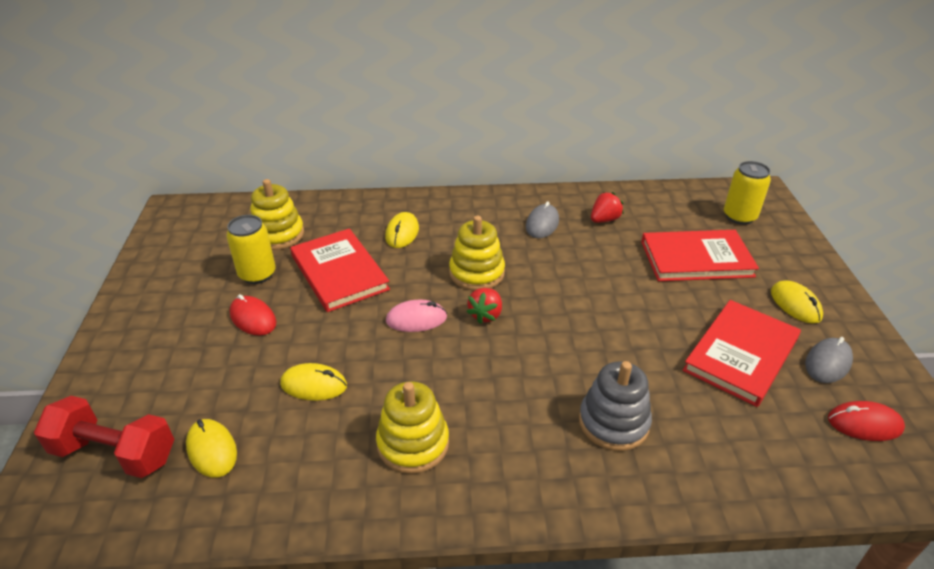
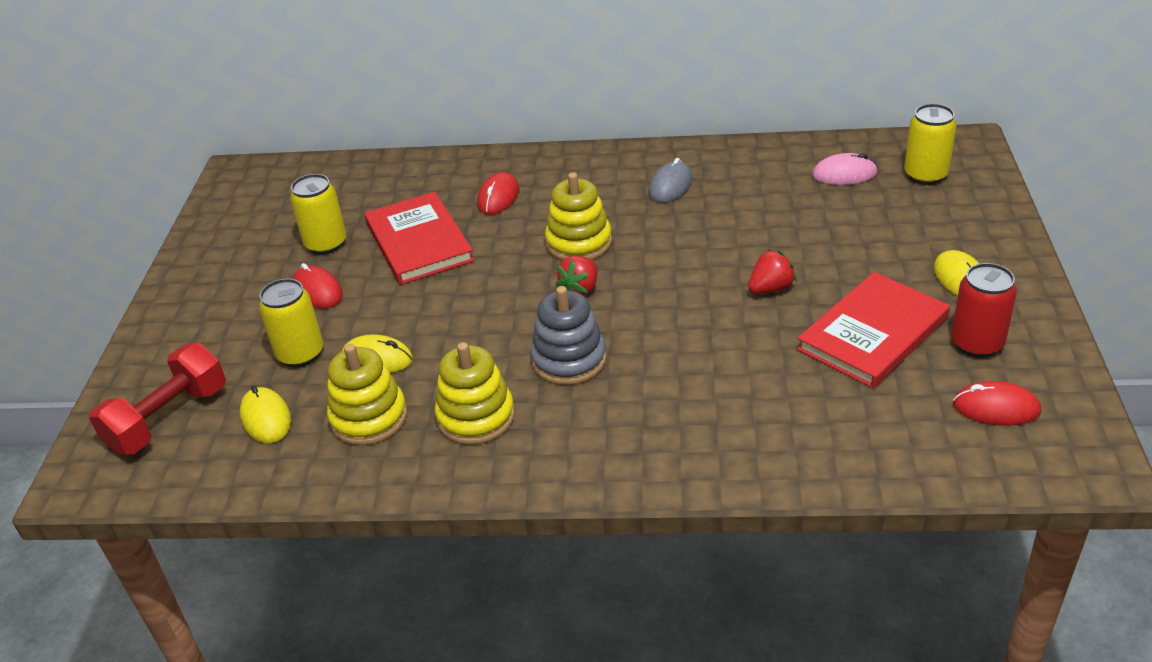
camera: 10 degrees right, 0 degrees up
red dumbbell [34,396,174,478] -> red dumbbell turned 75 degrees counterclockwise [89,343,226,455]
yellow stacking toy [250,179,304,250] -> yellow stacking toy moved to [327,344,407,445]
yellow mouse [385,212,419,248] -> red mouse [477,172,519,215]
pink mouse [386,300,447,332] -> pink mouse moved to [812,153,878,185]
grey stacking toy [579,361,652,451] -> grey stacking toy moved to [530,286,607,385]
red strawberry [591,192,624,223] -> red strawberry moved to [748,250,797,294]
red book [641,230,759,281] -> none
grey mouse [805,337,853,383] -> red can [951,263,1017,358]
none -> yellow can [259,278,323,367]

